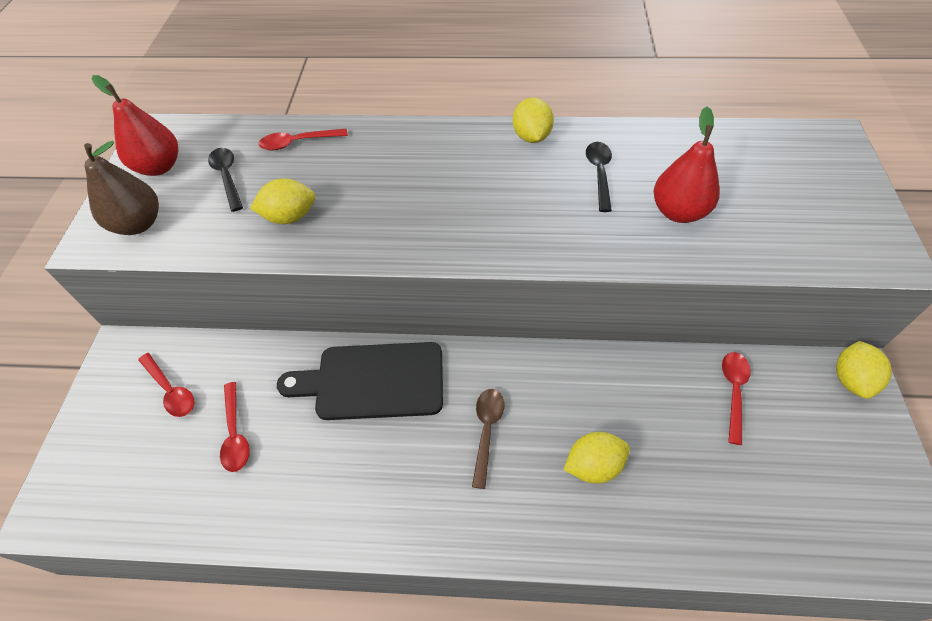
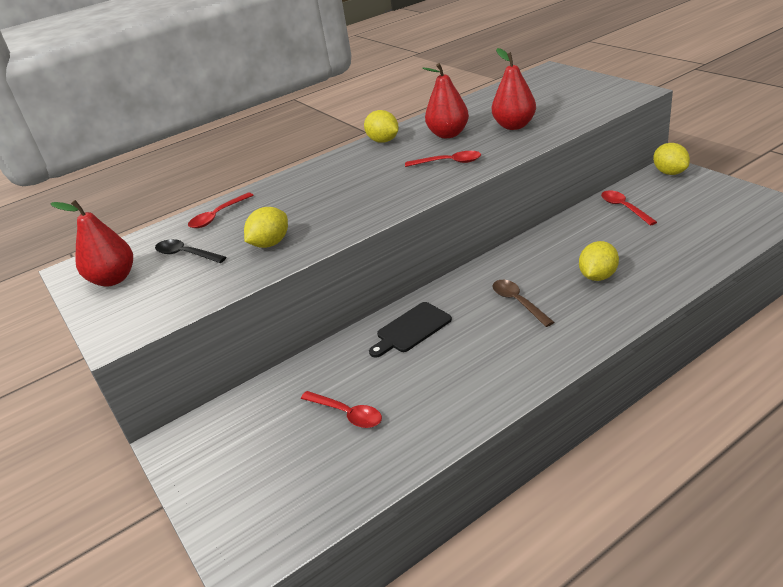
camera: 35 degrees left, 20 degrees down
brown pear [84,141,159,235] -> none
red spoon [138,353,194,417] -> red spoon moved to [405,151,481,167]
black cutting board [277,342,443,420] -> black cutting board [369,302,452,358], size x0.62
black spoon [586,142,612,212] -> red pear [422,63,469,138]

